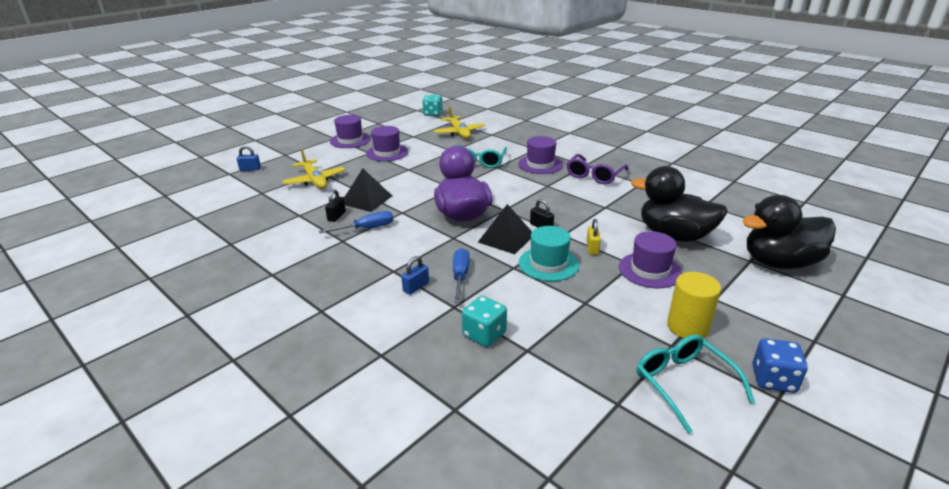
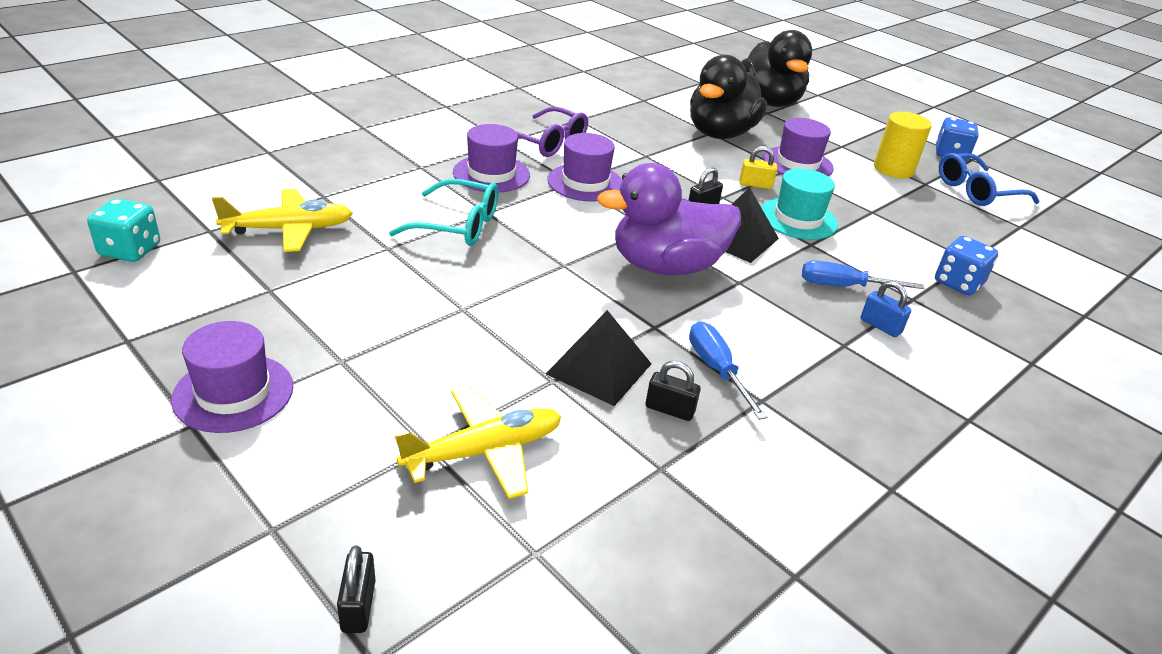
camera: 90 degrees left, 5 degrees up
blue padlock [237,146,261,171] -> black padlock [337,546,376,633]
purple hat [366,126,409,162] -> purple hat moved to [547,133,622,202]
turquoise dice [462,296,507,347] -> blue dice [935,236,998,295]
turquoise glasses [636,334,755,434] -> blue glasses [939,153,1039,206]

